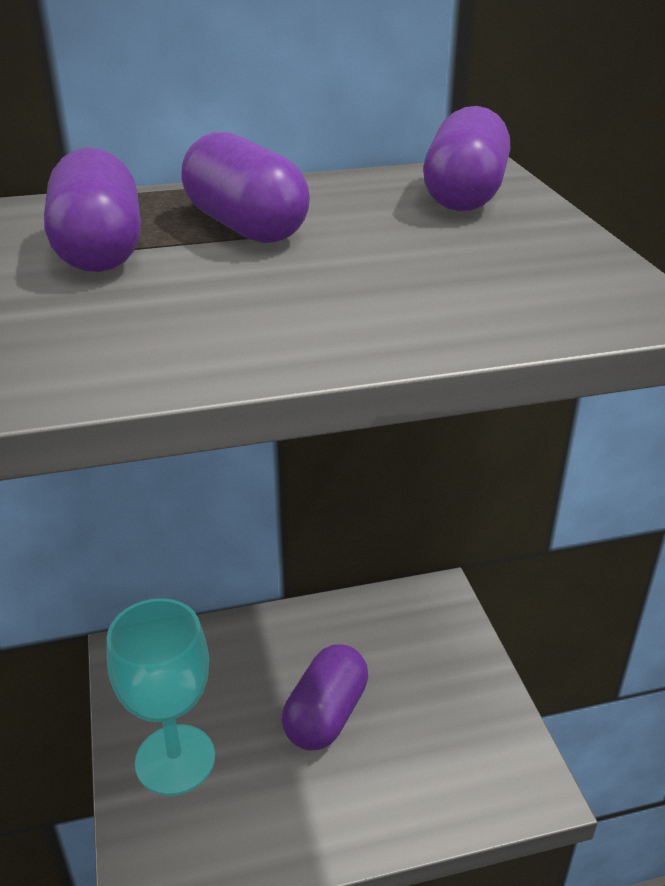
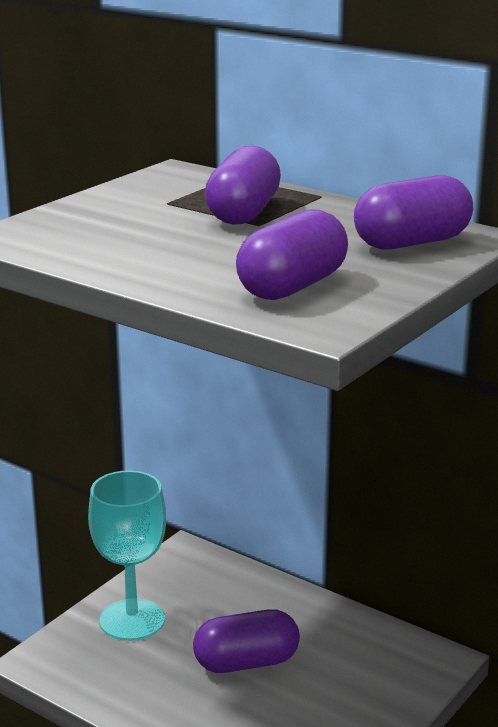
camera: 50 degrees right, 10 degrees down
purple capsule [44,148,141,272] -> purple capsule moved to [236,209,348,300]

